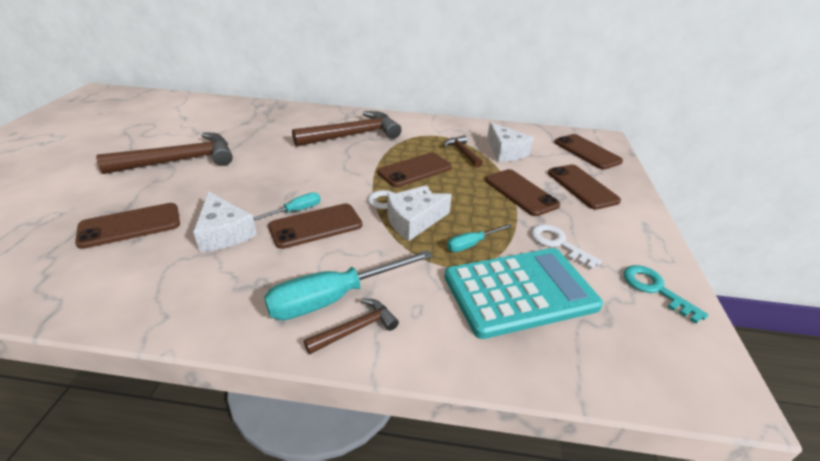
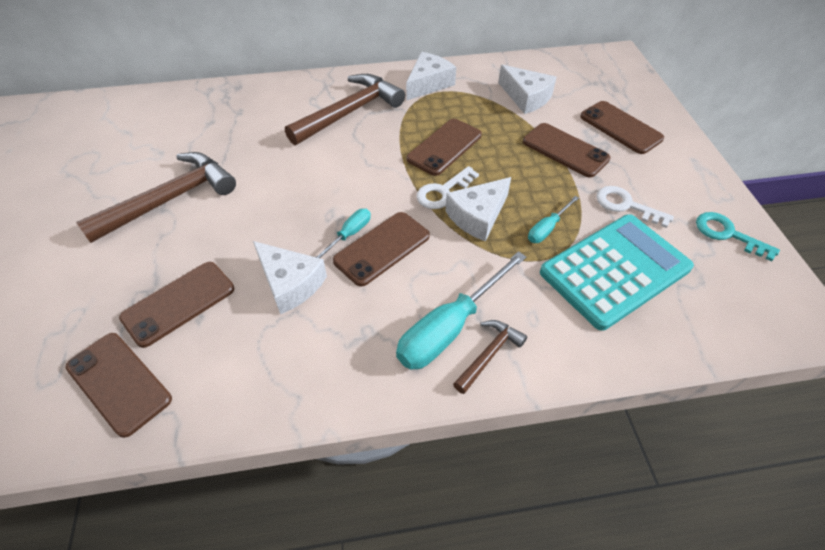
camera: 15 degrees left, 15 degrees up
brown hammer [443,135,483,167] -> none
brown phone [554,134,623,170] -> brown phone moved to [66,333,172,438]
none -> white cheese [406,52,456,101]

